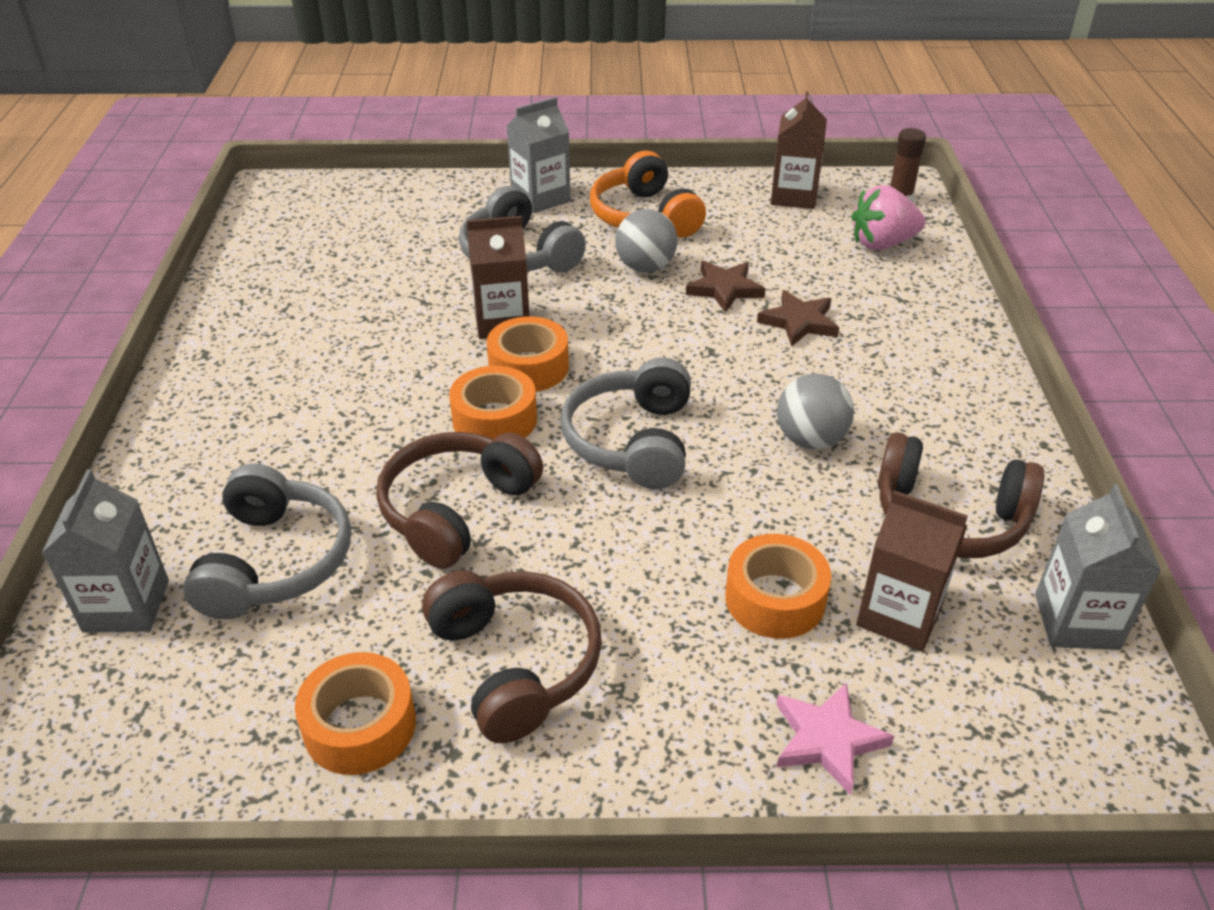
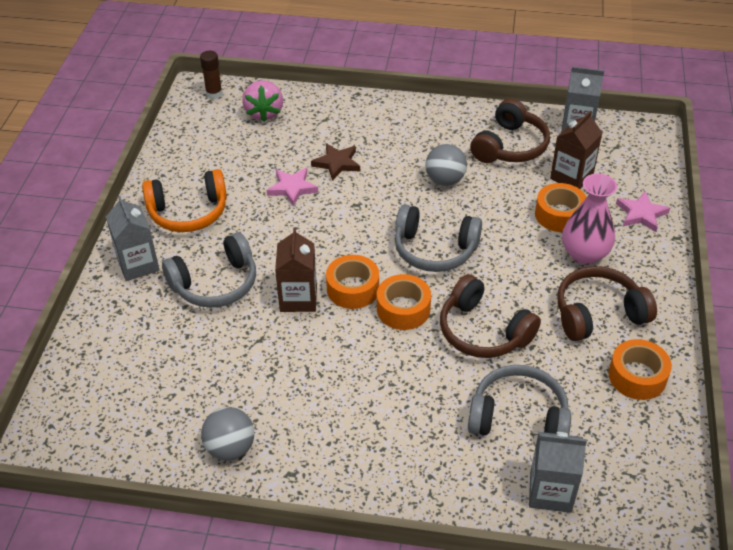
camera: 80 degrees left, 5 degrees up
grey ball [615,209,678,272] -> grey ball moved to [201,407,254,460]
brown star [686,261,766,313] -> pink star [267,168,318,207]
brown carton [771,91,827,209] -> none
none -> pink vase [562,174,617,265]

